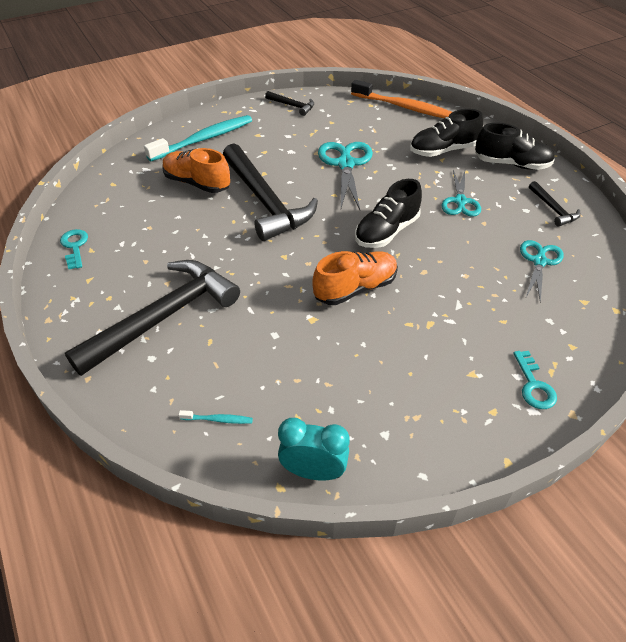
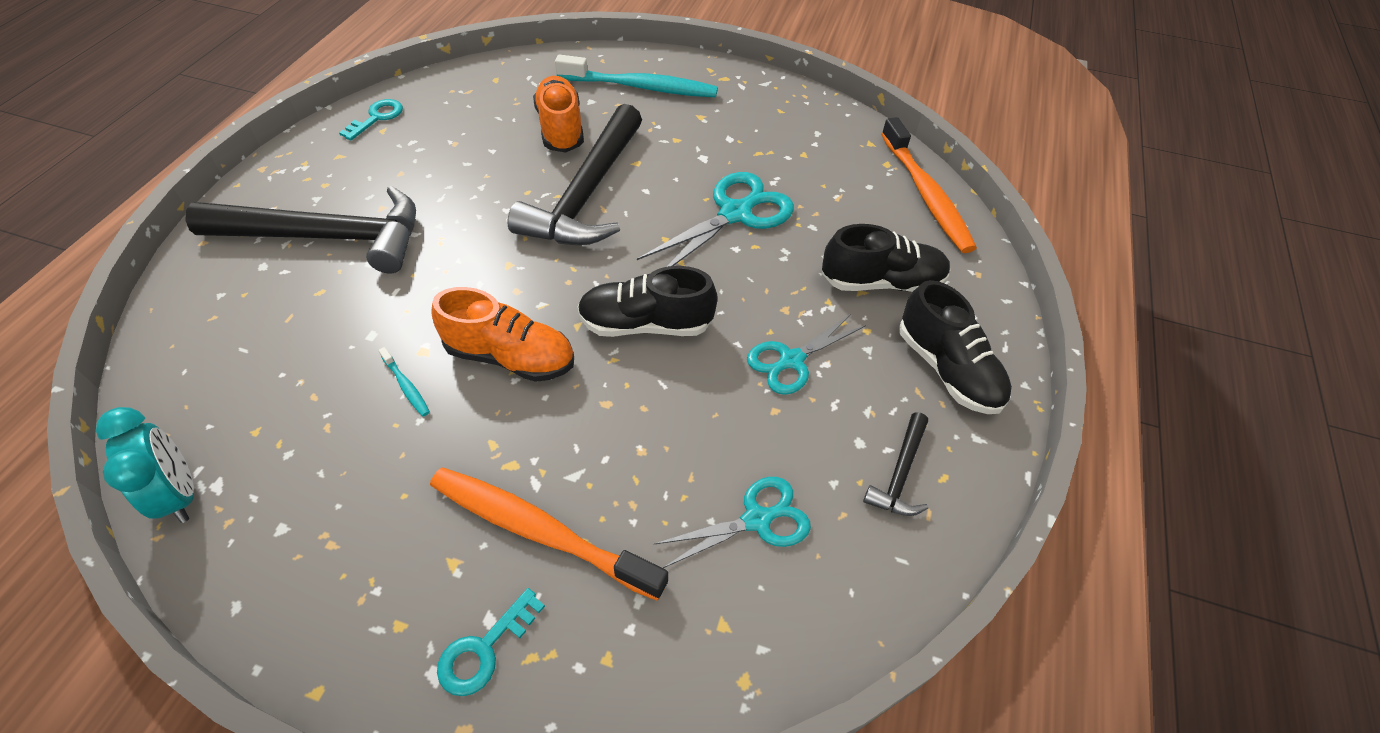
camera: 45 degrees right, 5 degrees up
turquoise toothbrush [178,410,253,424] -> turquoise toothbrush moved to [379,347,430,416]
black hammer [265,91,314,116] -> none
black shoe [410,109,483,157] -> black shoe turned 150 degrees clockwise [822,224,951,292]
none -> orange toothbrush [430,467,668,601]

